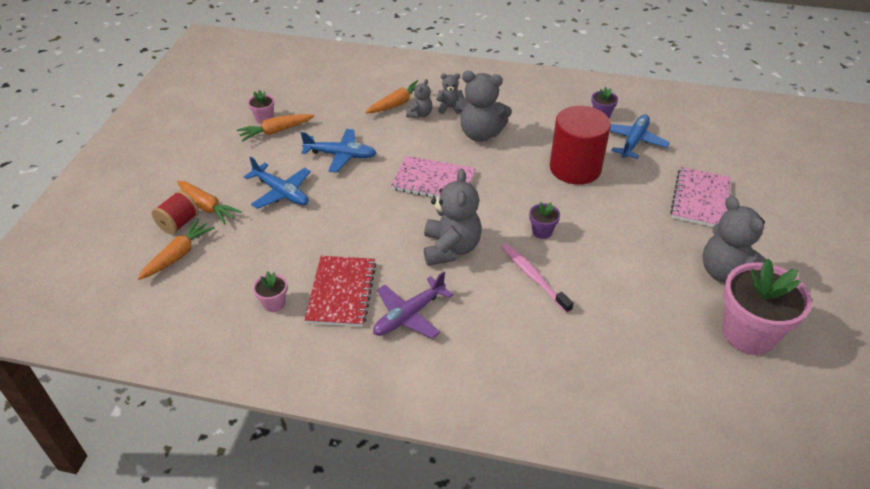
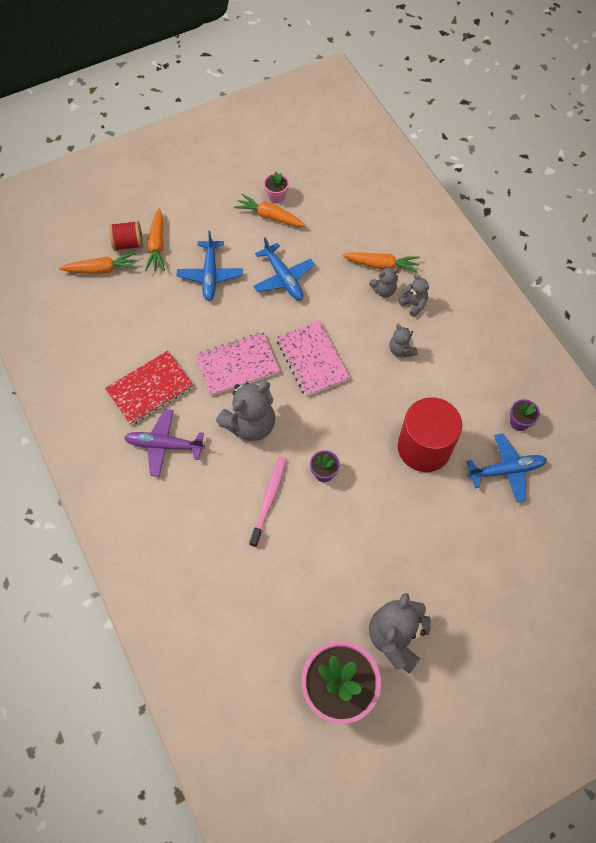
camera: 50 degrees right, 20 degrees up
pink flower pot [253,271,287,312] -> none
grey teddy bear [455,71,512,142] -> grey teddy bear [389,324,418,357], size x0.52
pink notebook [670,167,731,227] -> pink notebook moved to [196,332,280,396]

